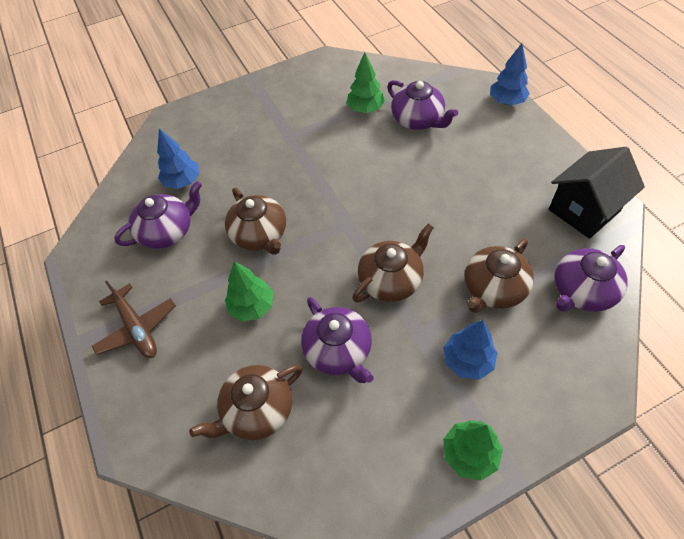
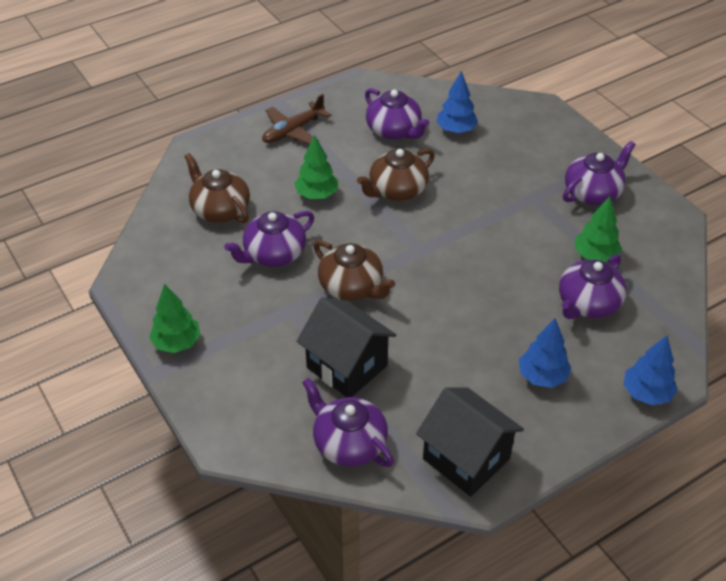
camera: 80 degrees right, 10 degrees down
blue tree [443,320,497,380] -> blue tree moved to [519,318,571,388]
brown teapot [465,239,534,313] -> black house [296,297,396,397]
none -> purple teapot [563,141,636,205]

